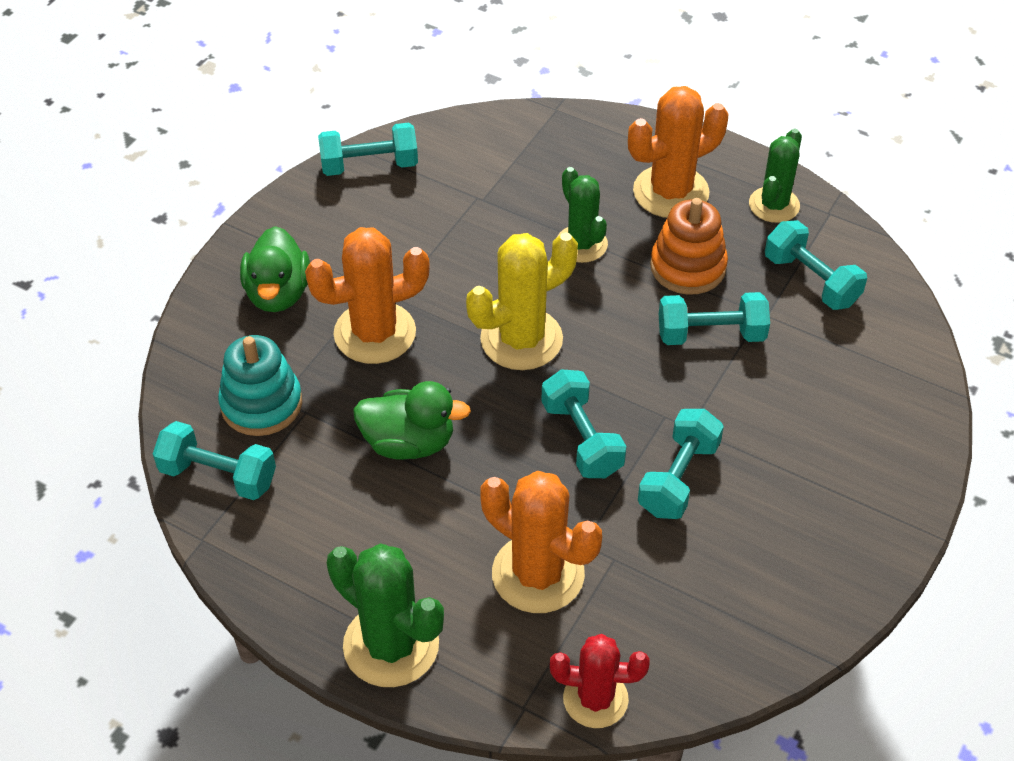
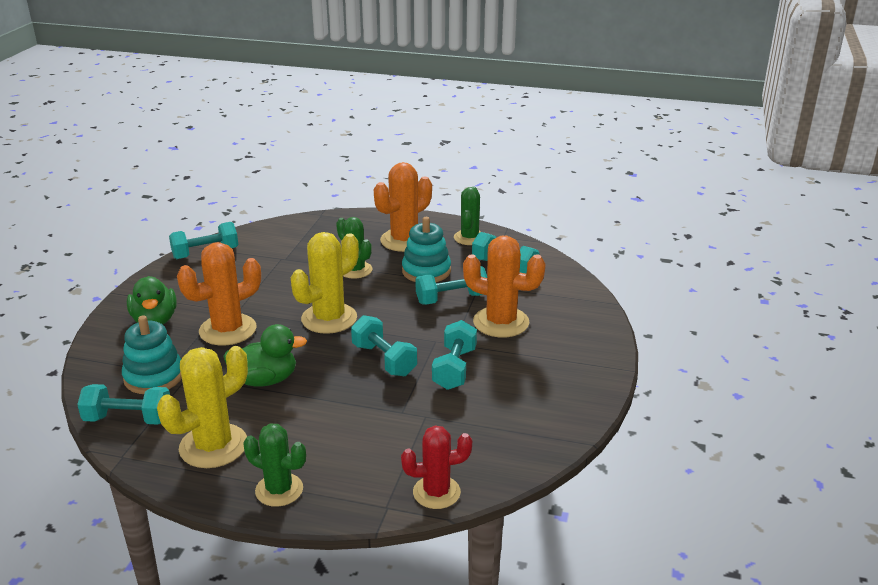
camera: 15 degrees left, 20 degrees down
green cactus [327,543,444,687] -> green cactus [243,424,306,507], size x0.66
orange cactus [480,471,602,613] -> orange cactus moved to [463,236,546,337]
orange stacking toy [650,198,728,295] -> turquoise stacking toy [402,217,451,282]
none -> yellow cactus [157,346,248,468]

